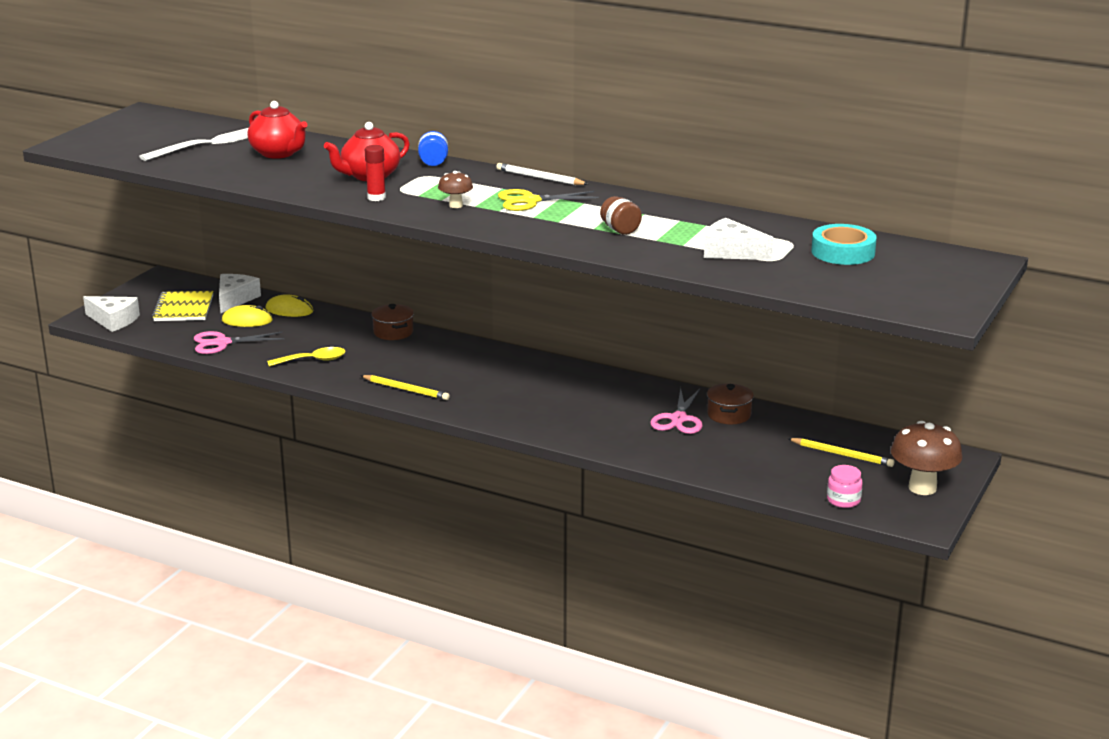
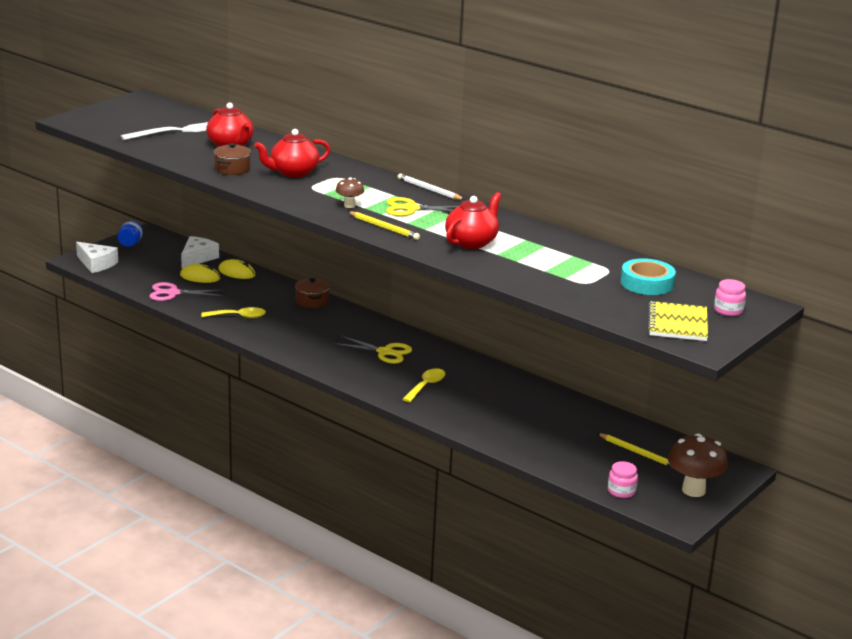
camera: 10 degrees right, 0 degrees up
yellow notebook [152,291,213,321] -> yellow notebook moved to [647,301,708,341]
yellow pencil [360,375,450,400] -> yellow pencil moved to [348,211,420,240]
red glue stick [365,145,386,201] -> none
blue jar [418,131,448,166] -> blue jar moved to [118,221,143,247]
brown jar [600,196,642,235] -> red teapot [445,192,501,249]
pink scissors [650,388,703,434] -> none
white cheese [704,218,774,260] -> none
brown pot [707,383,754,424] -> brown pot moved to [213,143,251,175]
none -> yellow scissors [334,336,412,364]
none -> yellow spoon [403,368,445,402]
none -> pink jar [714,279,746,316]

